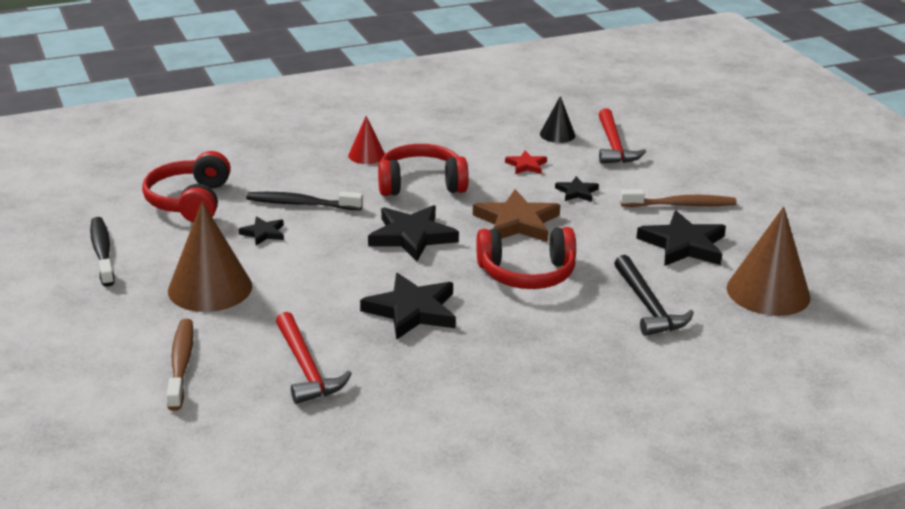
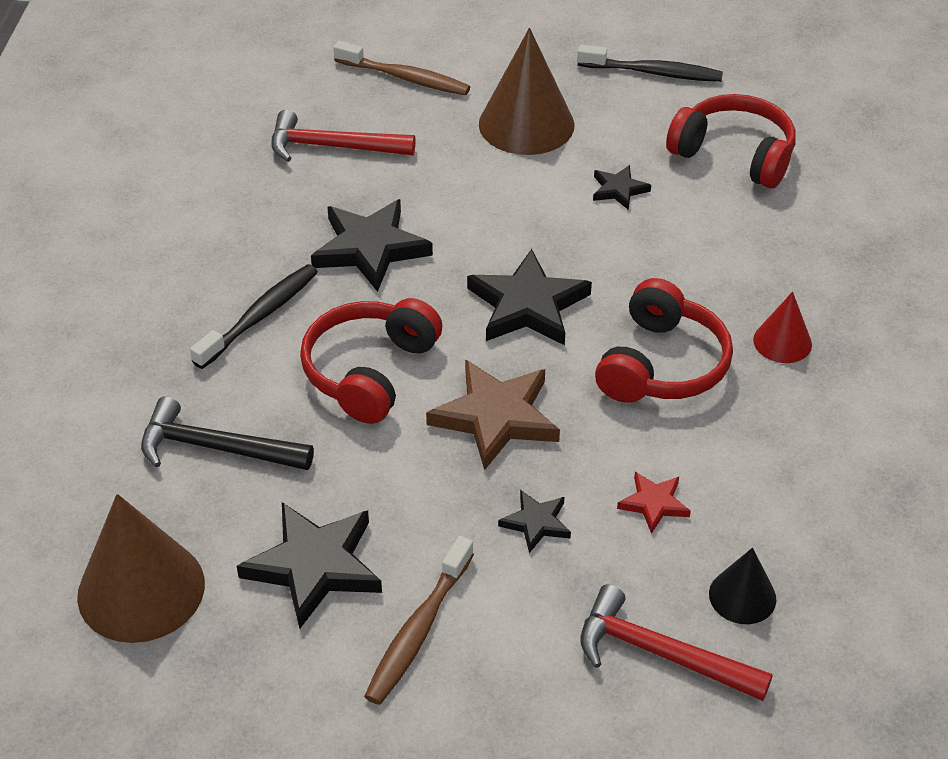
camera: 120 degrees right, 15 degrees up
black toothbrush [246,192,363,210] -> black toothbrush moved to [190,264,318,369]

